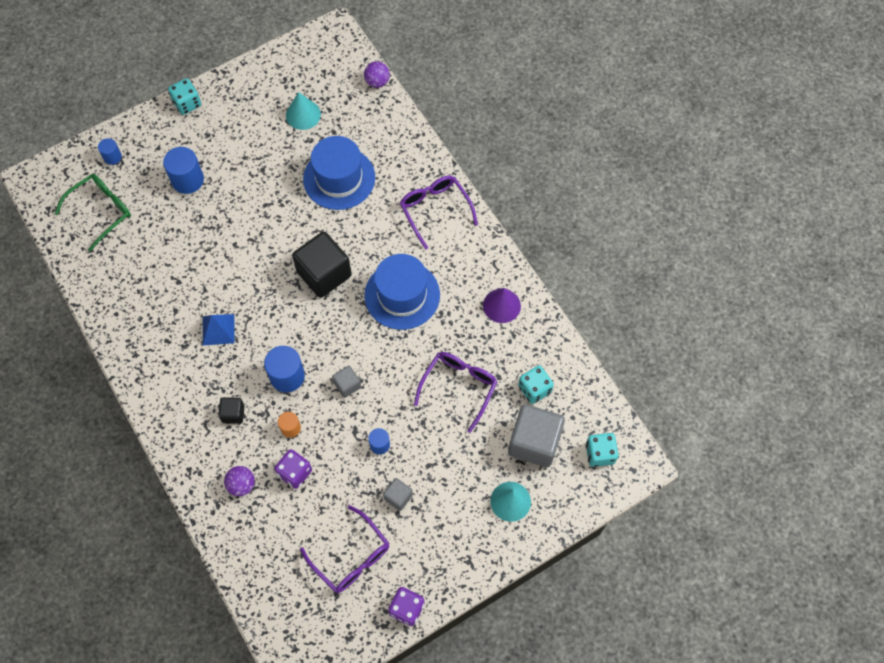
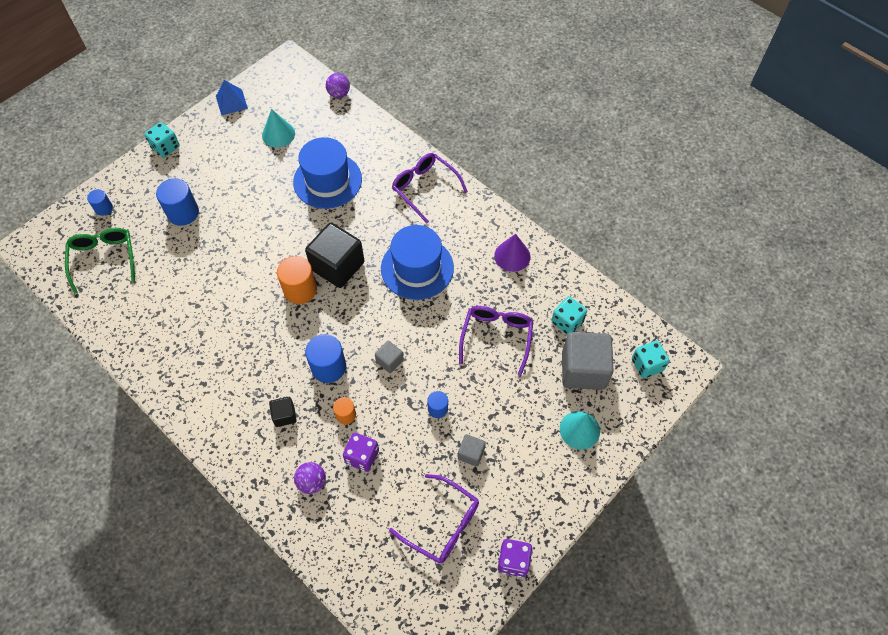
camera: 15 degrees left, 5 degrees down
green glasses [54,174,131,252] -> green glasses turned 45 degrees counterclockwise [65,228,135,294]
blue pyramid [203,314,235,345] -> blue pyramid moved to [216,80,248,116]
none -> orange cylinder [277,256,317,304]

